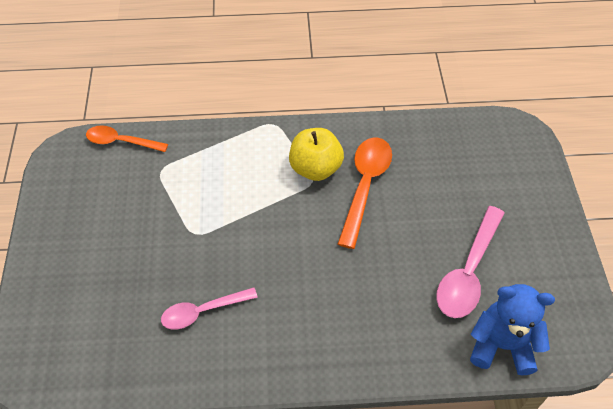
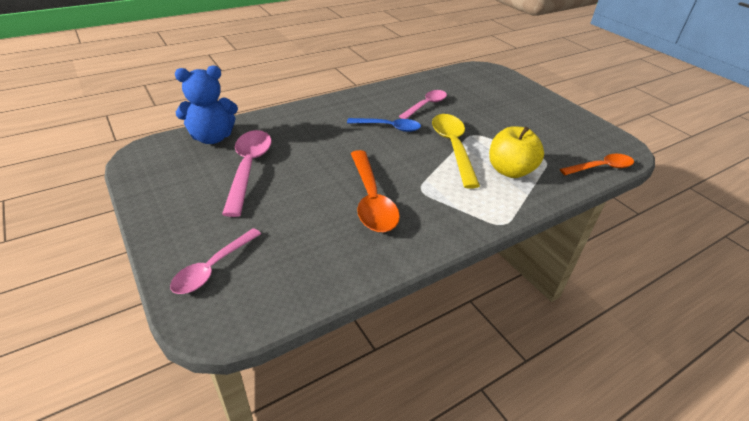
camera: 150 degrees right, 15 degrees down
yellow apple [289,128,344,181] -> yellow apple moved to [489,126,544,178]
none -> pink spoon [170,228,261,294]
none -> blue spoon [347,118,421,132]
none -> yellow spoon [432,114,480,189]

